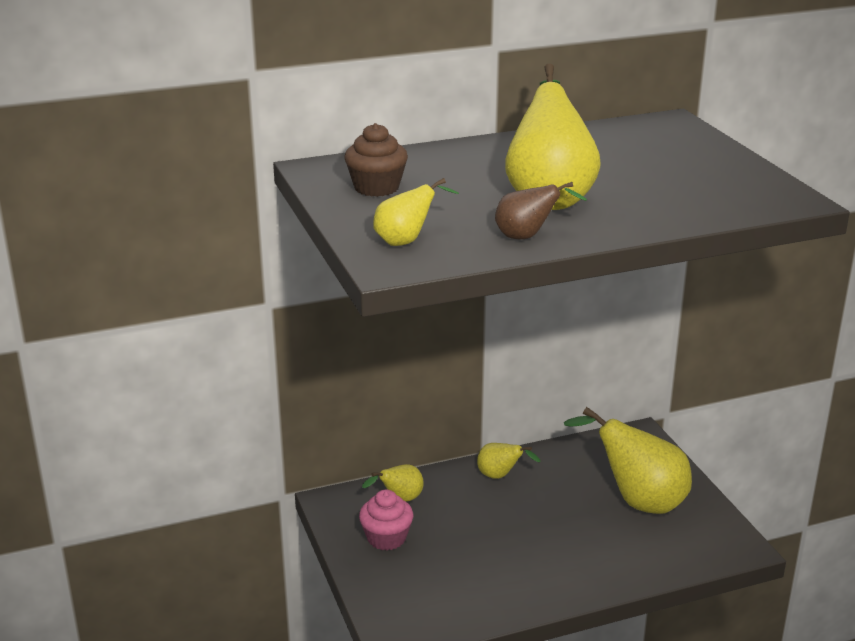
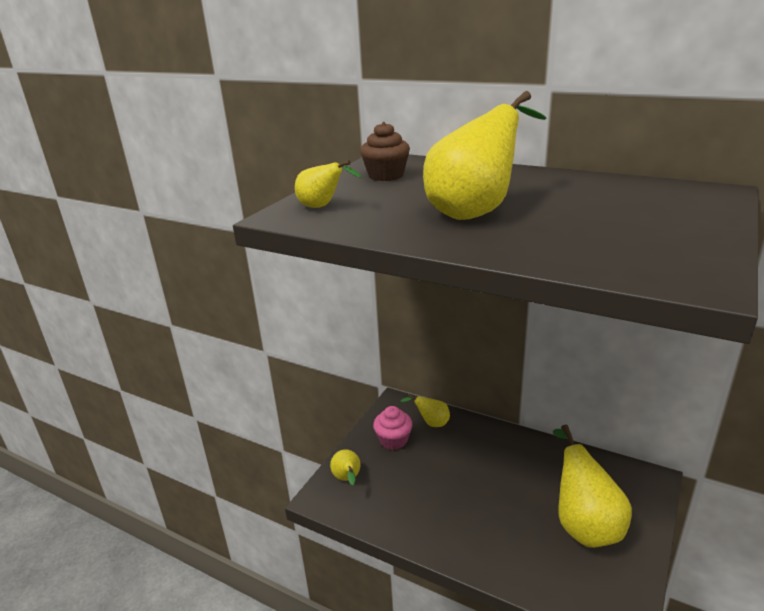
camera: 50 degrees right, 0 degrees up
yellow pear [477,443,540,479] -> yellow pear moved to [330,449,361,485]
brown pear [495,182,587,239] -> none

